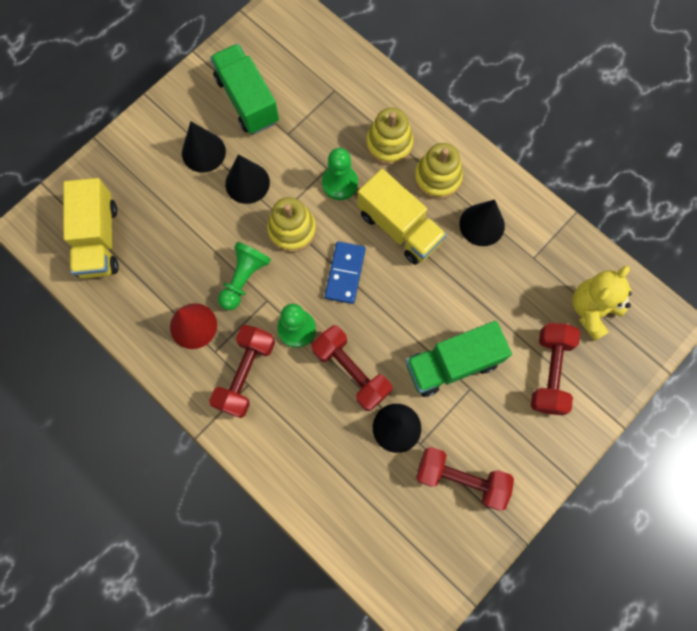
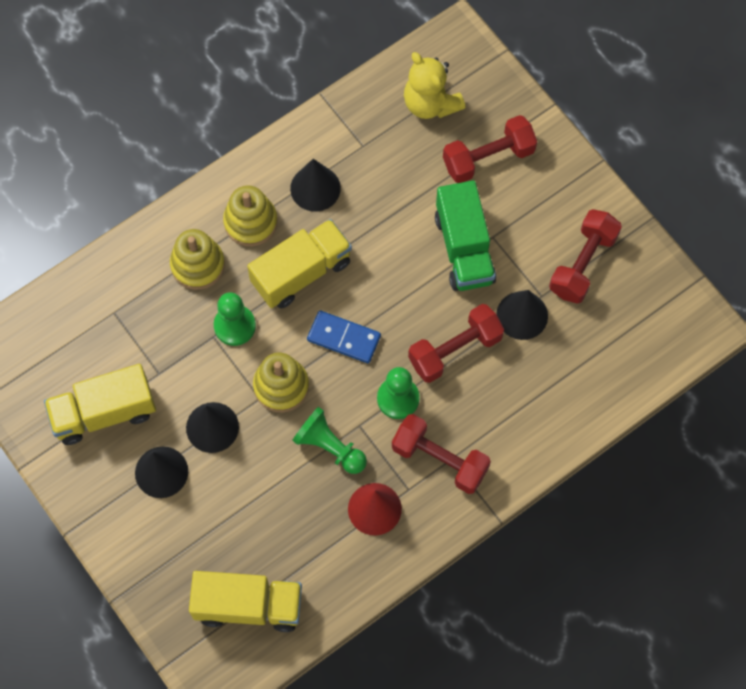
camera: 80 degrees left, 5 degrees down
green truck [210,44,279,134] -> yellow truck [44,364,156,445]
red dumbbell [531,323,580,416] -> red dumbbell turned 45 degrees counterclockwise [443,115,537,183]

